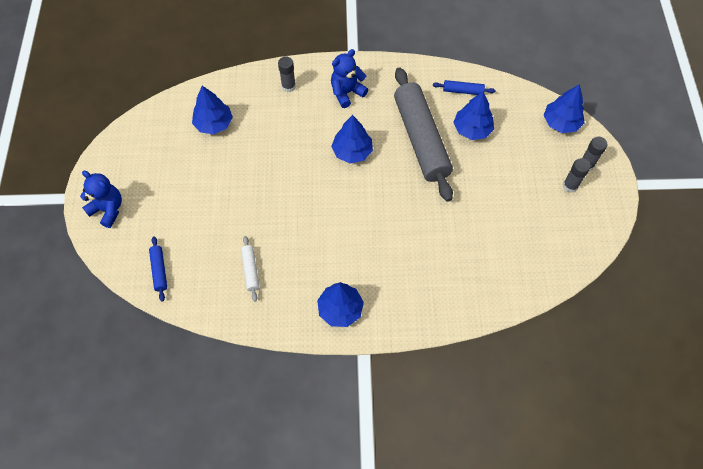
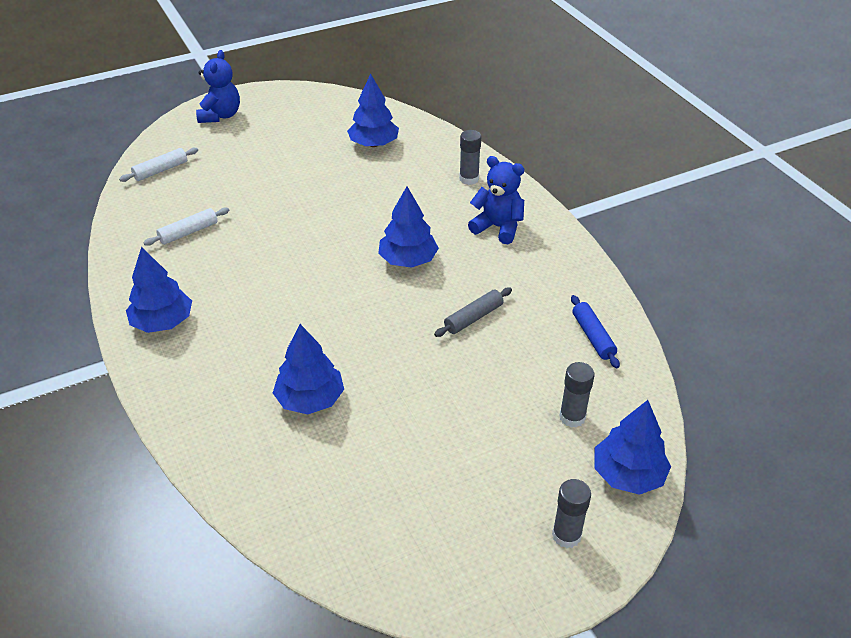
camera: 65 degrees right, 20 degrees down
blue rolling pin [149,236,167,302] -> white rolling pin [119,148,198,182]
grey rolling pin [394,67,453,202] -> grey rolling pin [434,288,512,337], size x0.41
blue tree [453,92,494,140] -> blue tree moved to [273,324,344,414]
grey glue stick [563,158,591,193] -> grey glue stick moved to [559,362,595,428]

